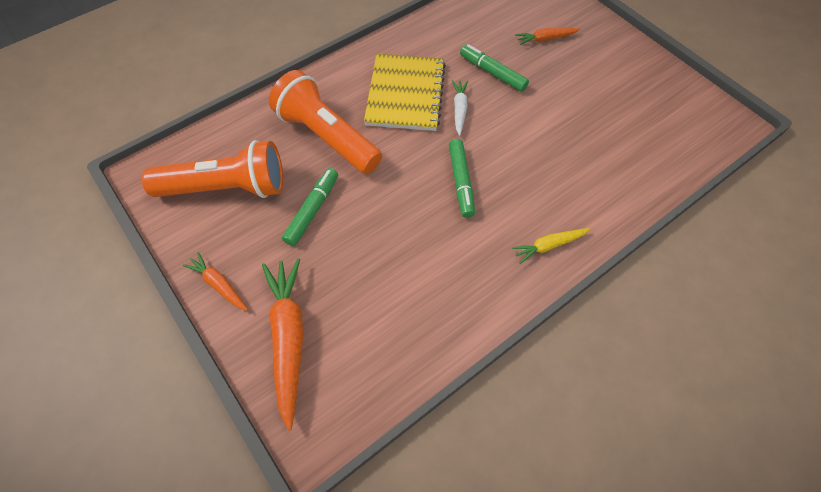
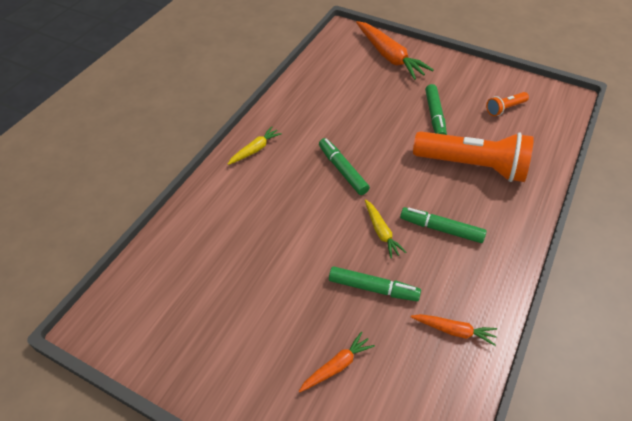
camera: 155 degrees right, 10 degrees down
orange flashlight [142,140,283,198] -> orange flashlight [486,92,529,116], size x0.45
orange carrot [183,252,248,311] -> orange carrot moved to [411,314,497,346]
yellow notebook [364,54,446,131] -> green marker [400,207,487,243]
white carrot [452,80,468,136] -> yellow carrot [365,199,406,258]

